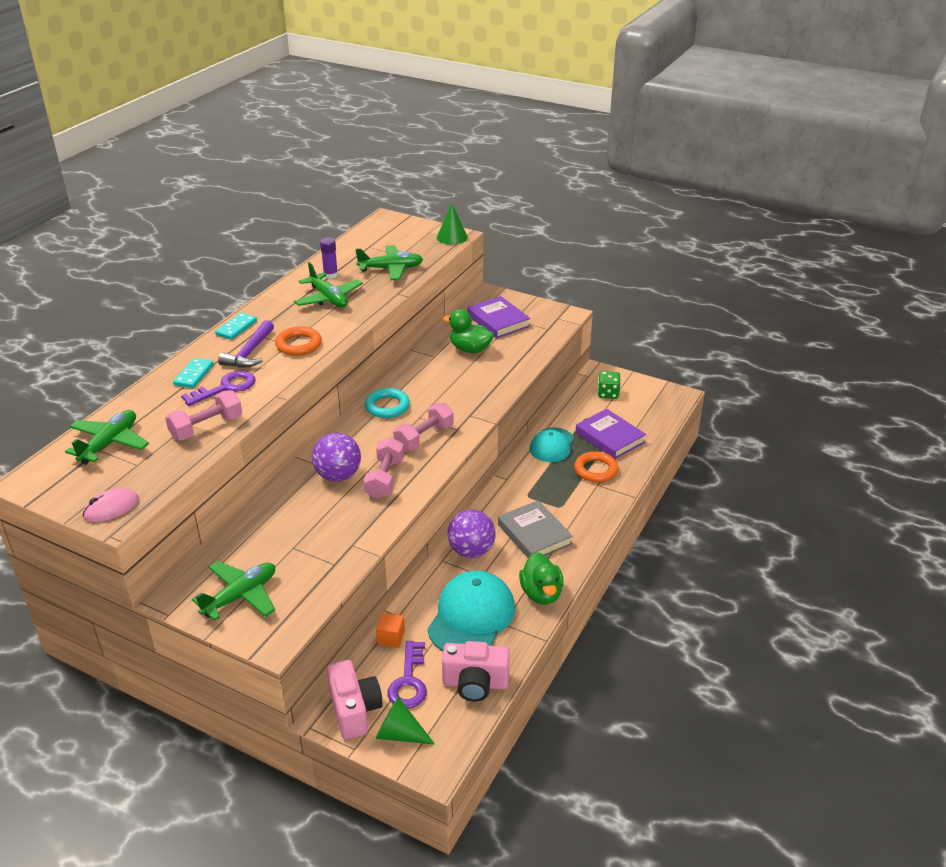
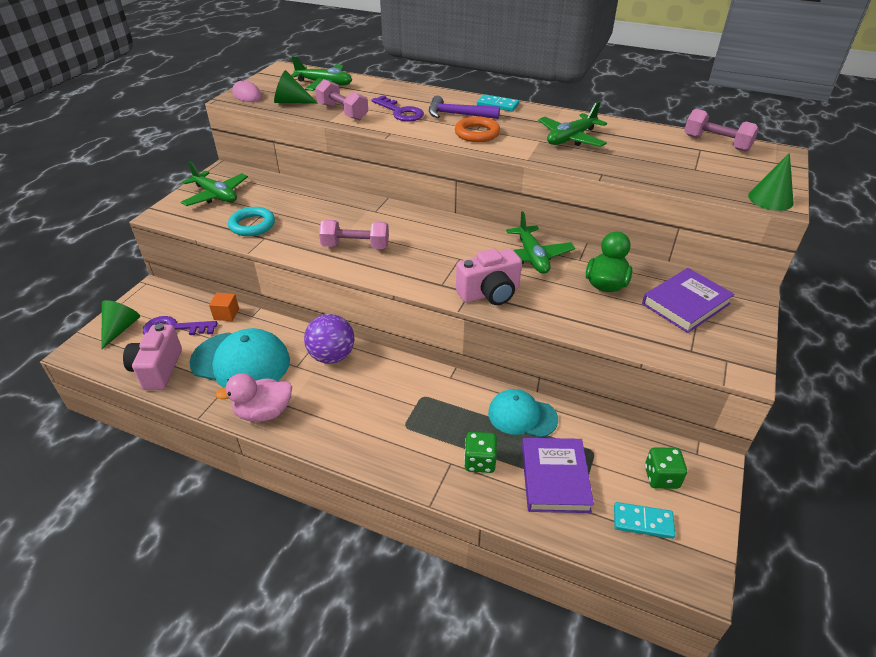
camera: 85 degrees right, 5 degrees up
turquoise domino [173,358,214,388] -> turquoise domino moved to [614,502,675,539]
purple ball [312,433,361,482] -> none
purple glue stick [320,238,338,279] -> none
pink camera [327,660,383,740] -> pink camera moved to [456,248,522,305]
green plane [355,245,423,280] -> green plane moved to [506,211,575,274]
turquoise ring [365,388,410,418] -> turquoise ring moved to [228,207,275,236]
pink dumbbell [393,402,454,451] -> pink dumbbell moved to [684,109,759,152]
grey book [498,500,573,558] -> none
green duck [519,552,564,605] -> pink duck [215,373,292,422]
orange ring [574,451,619,483] -> green dice [464,432,497,473]
purple book [576,409,646,459] -> purple book turned 45 degrees counterclockwise [522,438,594,513]
none -> green cone [274,70,318,104]

